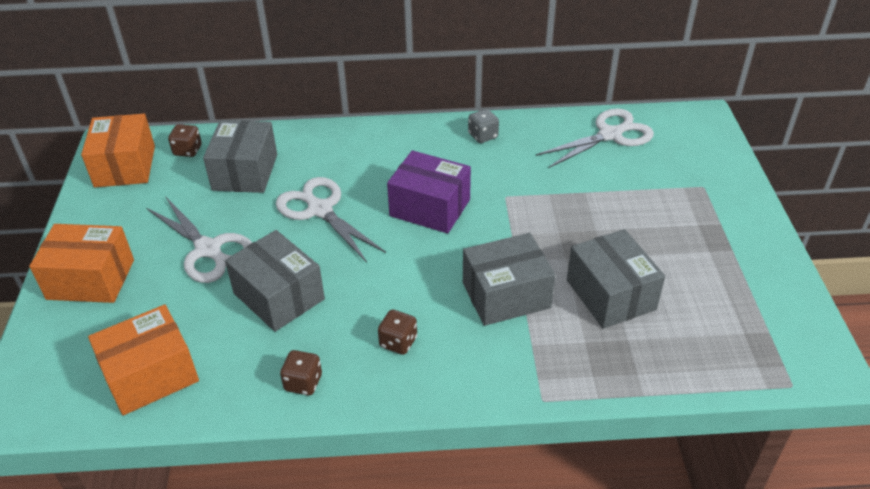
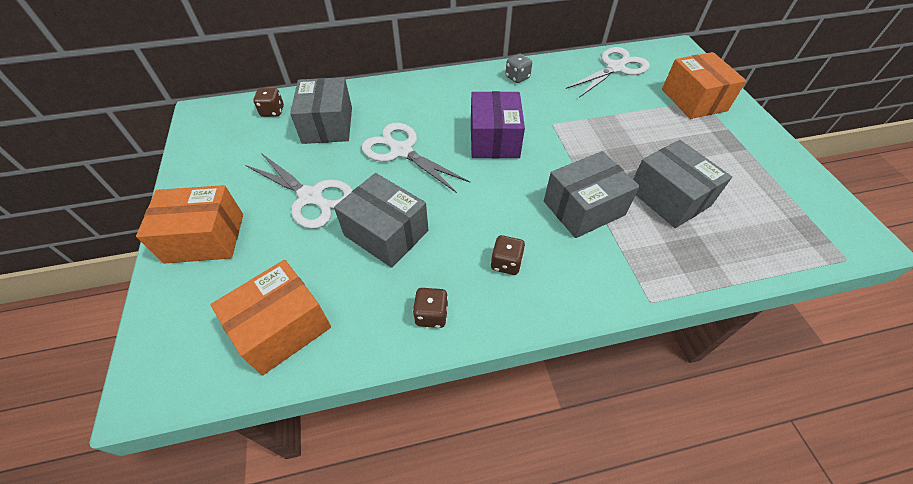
camera: 10 degrees left, 10 degrees up
orange box [81,114,155,187] -> orange box moved to [662,52,746,119]
purple box [387,150,471,233] -> purple box turned 75 degrees clockwise [471,91,525,159]

